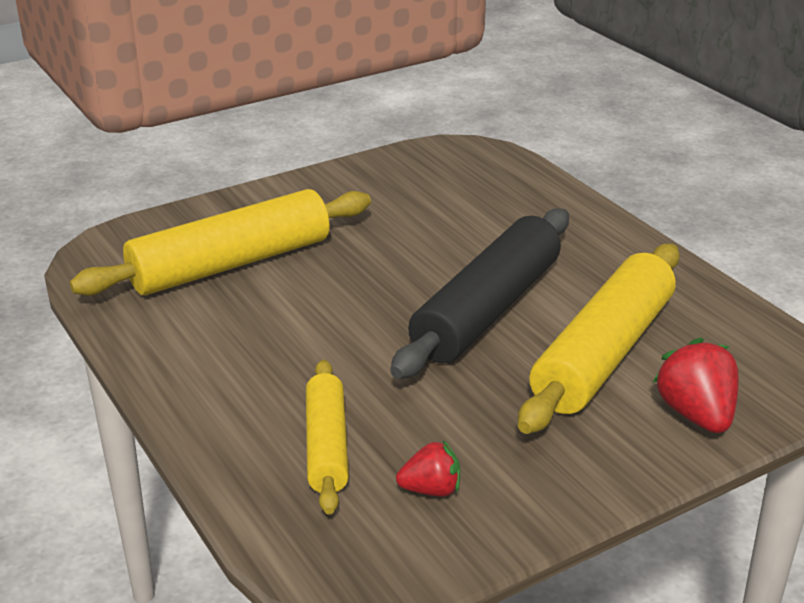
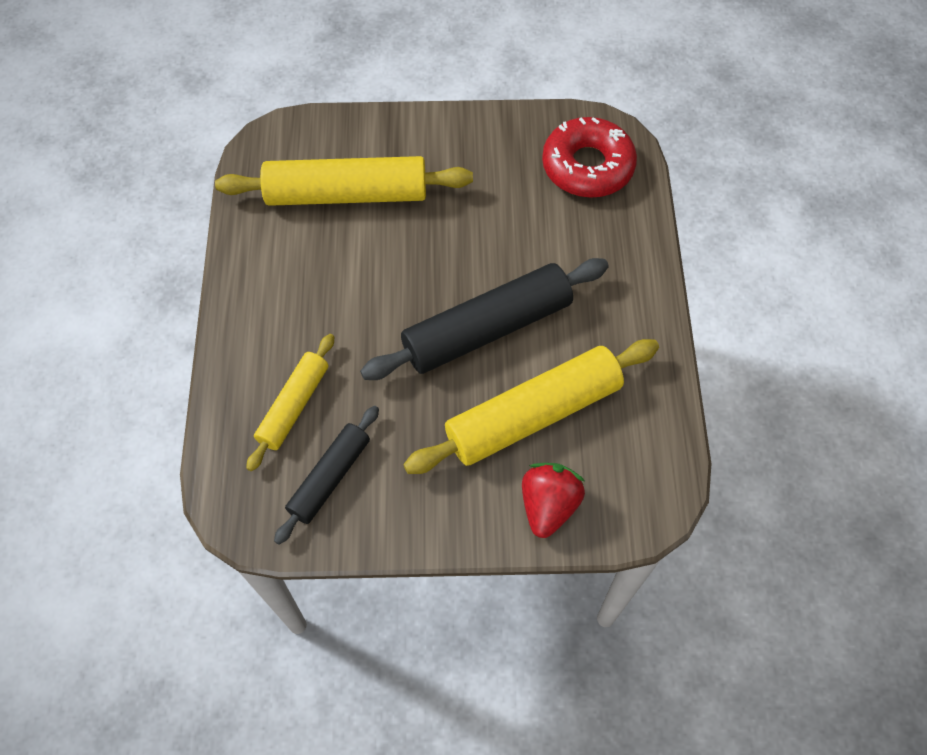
camera: 30 degrees right, 30 degrees up
red strawberry [396,440,460,497] -> black rolling pin [274,406,379,545]
none -> red donut [542,117,637,198]

